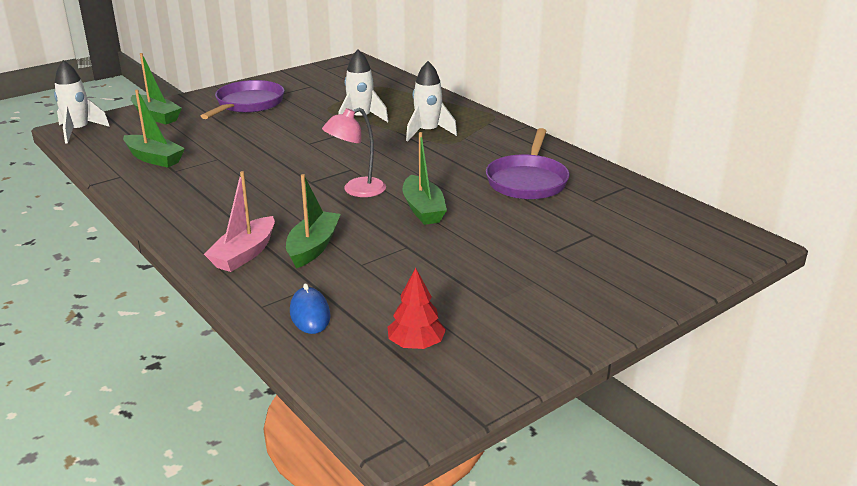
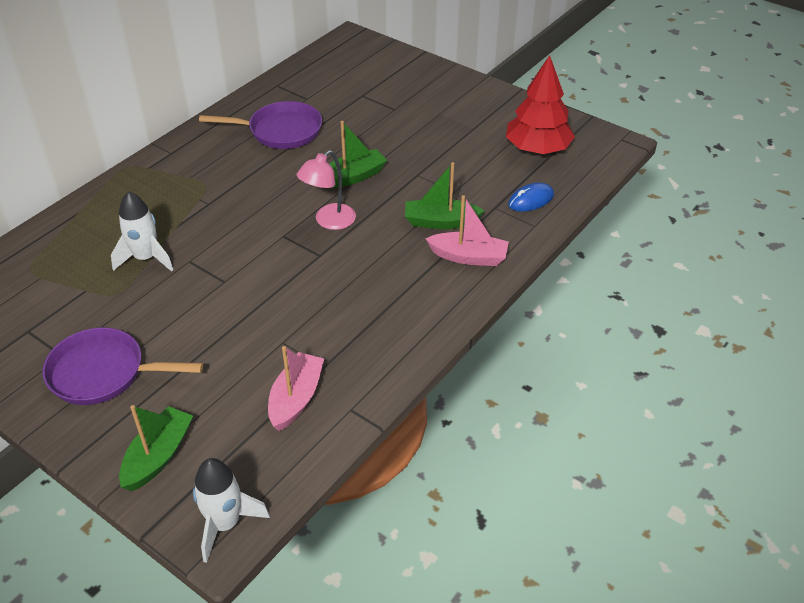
camera: 105 degrees left, 15 degrees up
green boat [123,90,185,168] -> pink boat [268,346,324,431]
pink lamp [322,108,386,197] -> pink lamp turned 90 degrees clockwise [297,150,356,230]
red tree [388,268,446,349] -> red tree [506,55,575,154], size x1.77
white rocket [406,61,457,142] -> none

